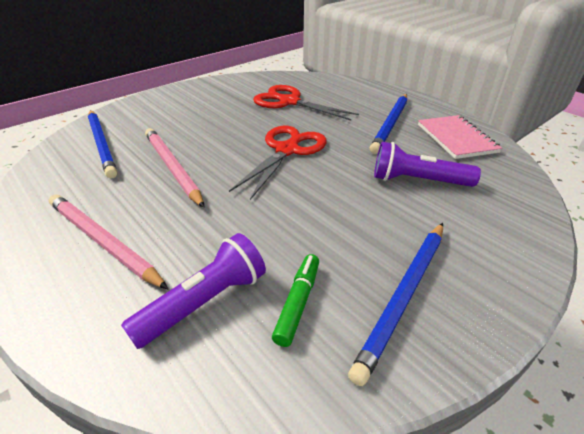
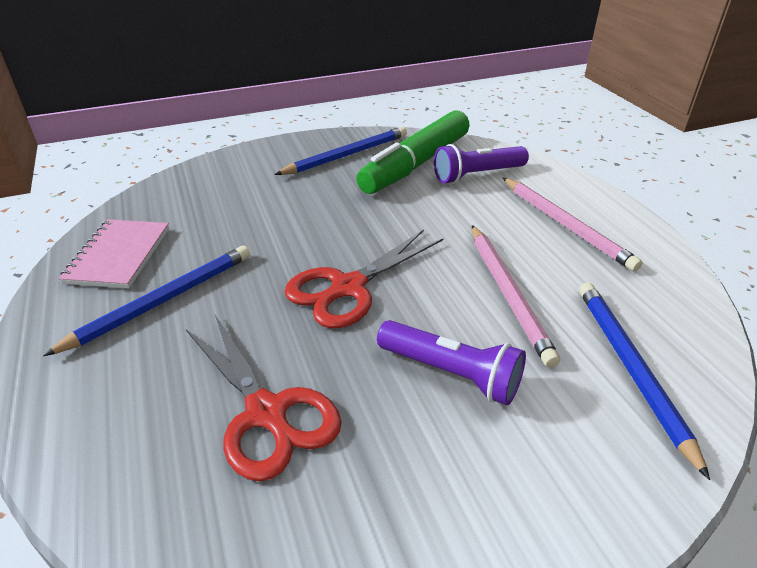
camera: 160 degrees left, 0 degrees up
green marker [272,254,319,347] -> green marker [356,110,469,194], size x2.25
purple flashlight [374,142,481,187] -> purple flashlight moved to [377,320,526,405]

